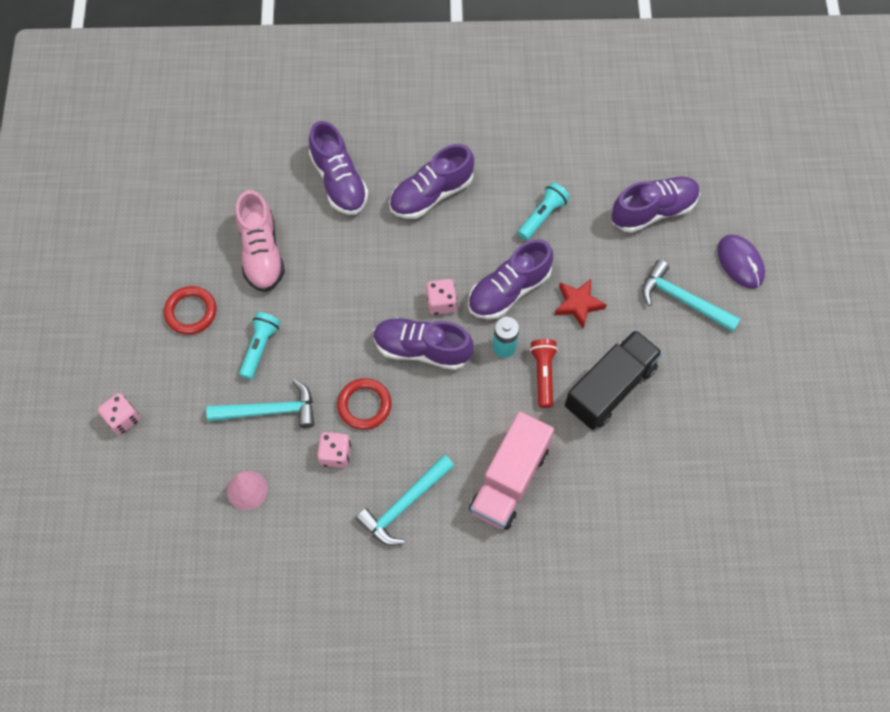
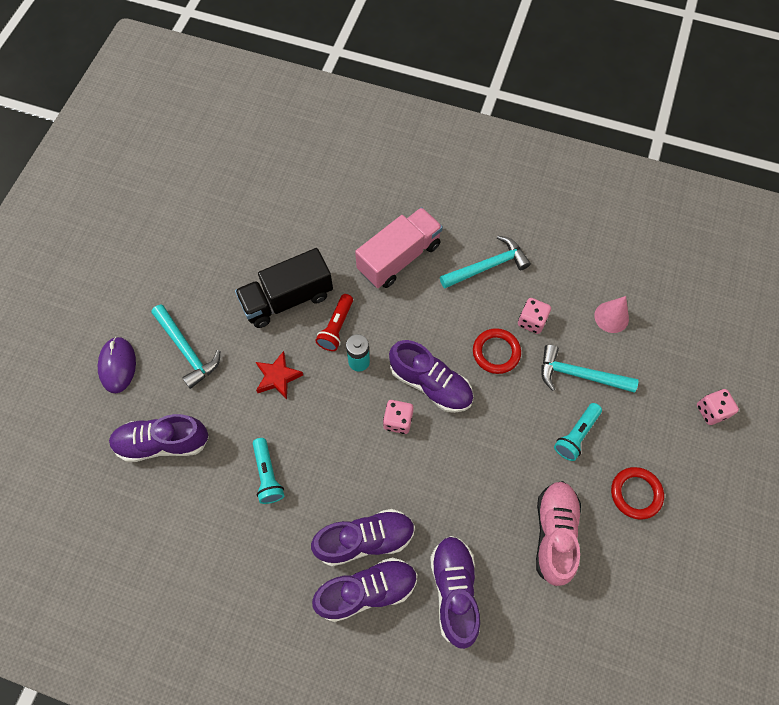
camera: 160 degrees left, 0 degrees up
purple shoe [468,239,553,319] -> purple shoe moved to [312,557,417,622]
turquoise flashlight [518,182,570,240] -> turquoise flashlight turned 75 degrees counterclockwise [253,438,284,504]

